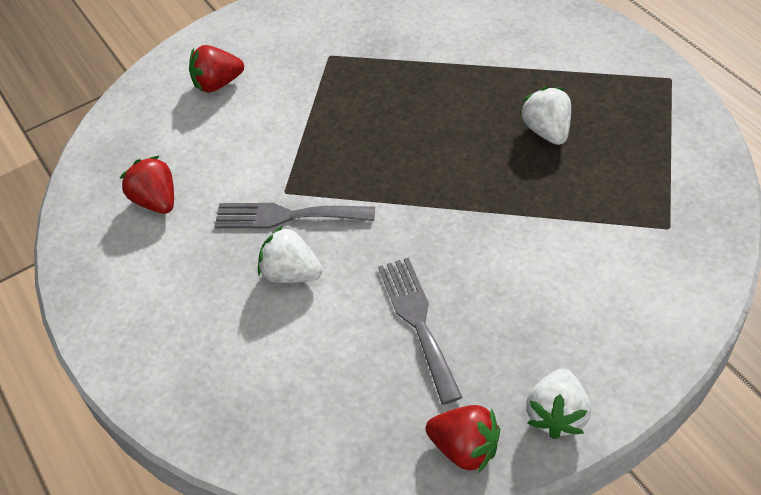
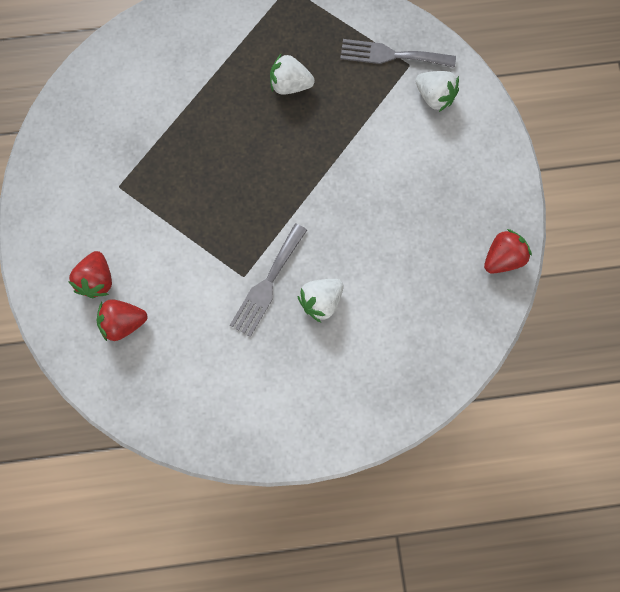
camera: 70 degrees left, 25 degrees up
red strawberry [120,156,174,214] -> red strawberry moved to [96,299,148,341]
grey fork [378,257,463,404] -> grey fork moved to [340,39,456,68]
white strawberry [526,368,591,439] -> white strawberry moved to [415,71,459,112]

